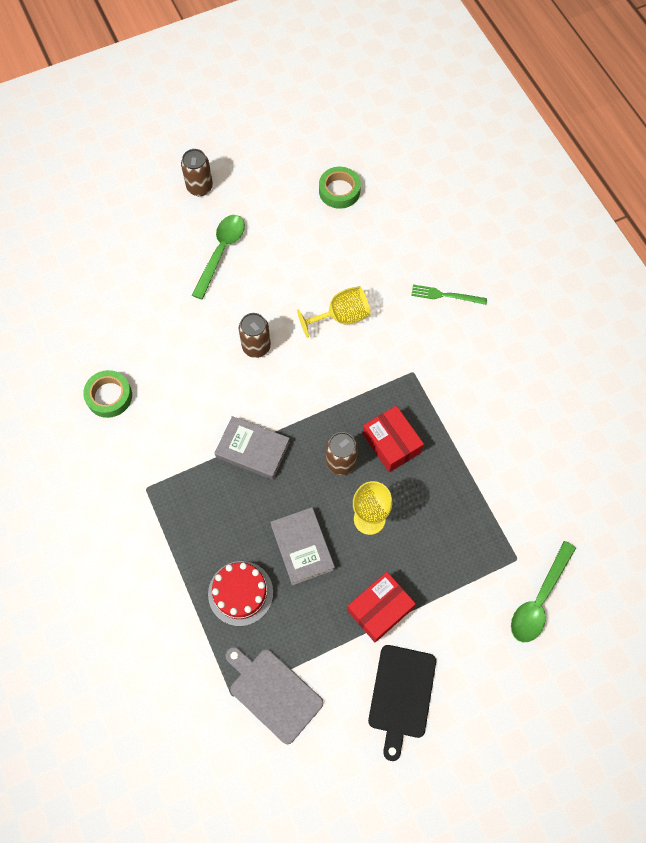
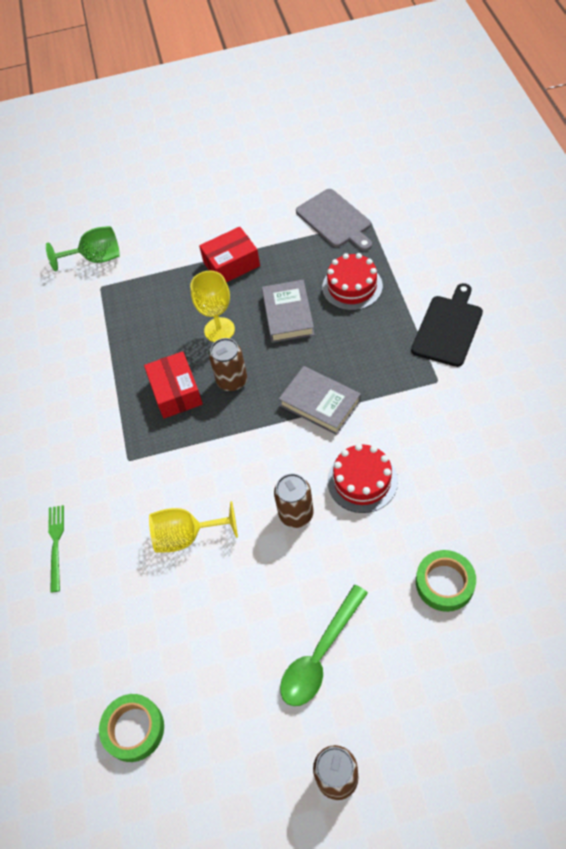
camera: 160 degrees left, 10 degrees down
green tape [83,370,132,418] -> green tape moved to [416,550,476,612]
black cutting board [368,645,436,761] -> black cutting board moved to [411,283,483,367]
green fork [411,285,487,305] -> green fork turned 120 degrees counterclockwise [48,505,64,593]
green spoon [511,541,576,642] -> green goblet [46,226,120,271]
none -> red cake [328,444,398,513]

